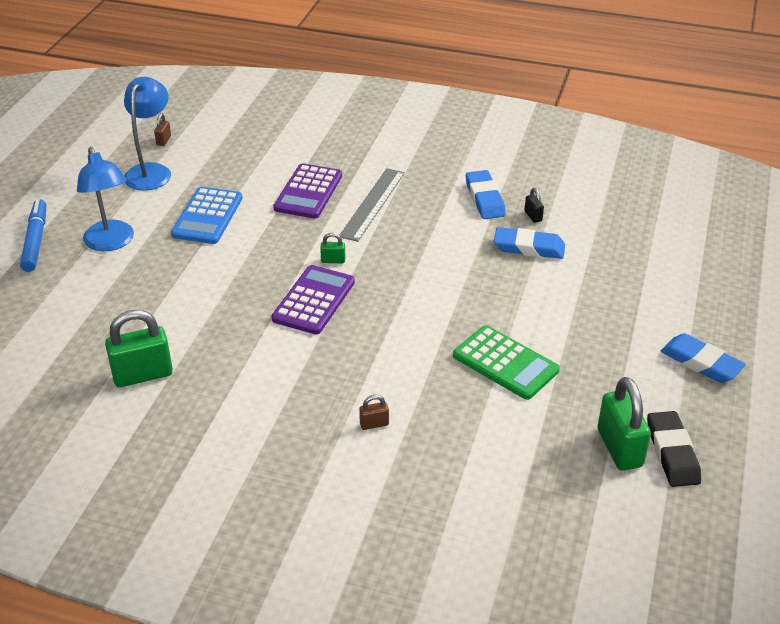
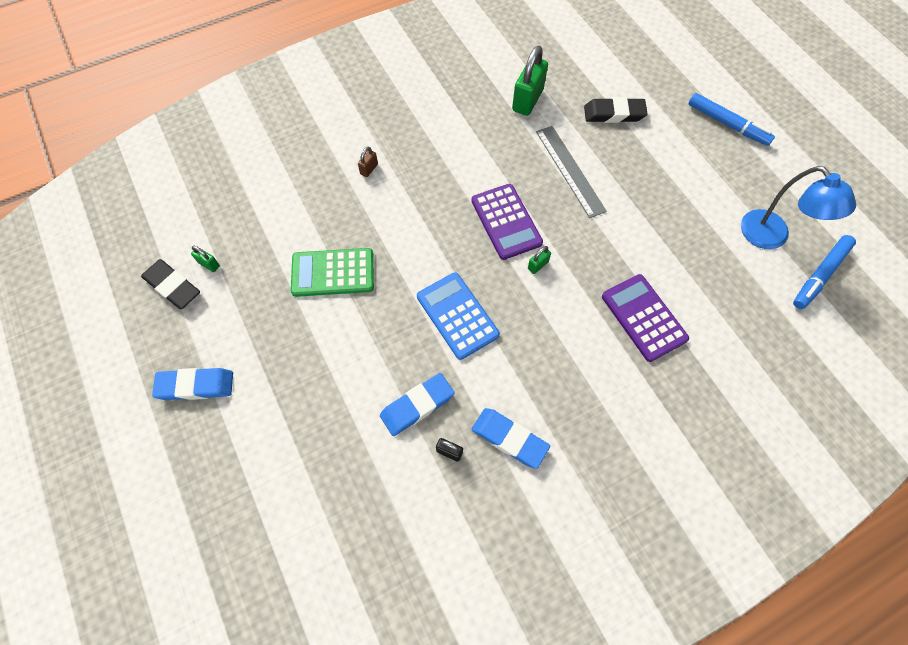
camera: 135 degrees right, 25 degrees up
blue lamp [77,147,134,251] -> none
brown padlock [154,113,171,146] -> blue marker [793,235,856,309]
blue calculator [171,187,243,244] -> blue calculator moved to [417,272,500,360]
grey ruler [340,168,405,242] -> grey ruler moved to [536,126,607,218]
green padlock [598,377,651,471] -> green padlock [191,246,220,272], size x0.46
none -> black eraser [584,97,648,123]

